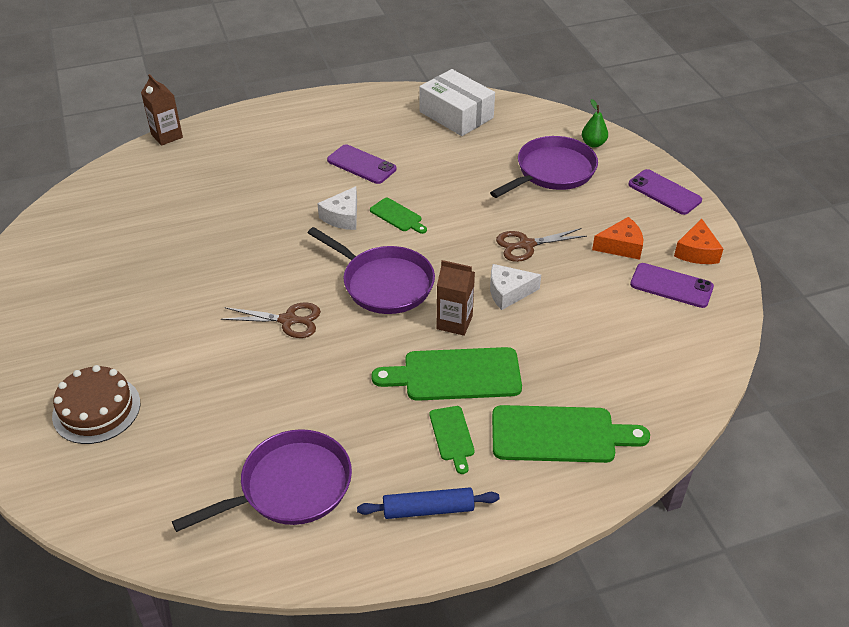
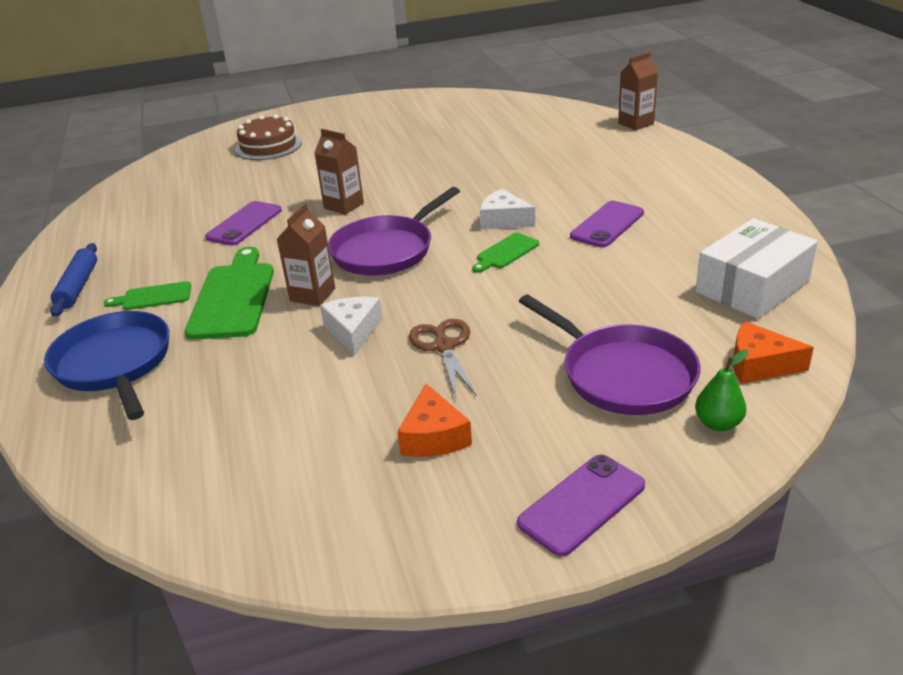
camera: 95 degrees right, 10 degrees down
purple pan [172,429,352,532] -> none
brown scissors [221,302,321,338] -> brown carton [314,129,364,215]
green cutting board [492,405,650,463] -> blue pan [44,311,169,420]
purple phone [630,263,714,308] -> purple phone moved to [205,201,282,246]
orange cheese [674,218,723,264] -> orange cheese moved to [733,322,814,384]

